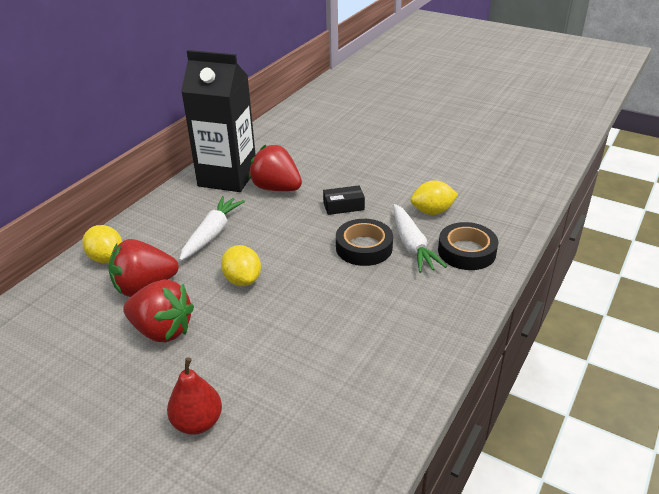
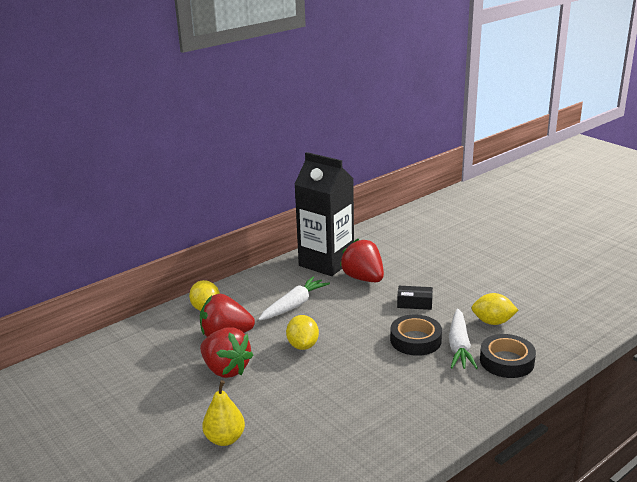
camera: 20 degrees right, 10 degrees down
red pear [167,357,222,435] -> yellow pear [202,380,245,446]

